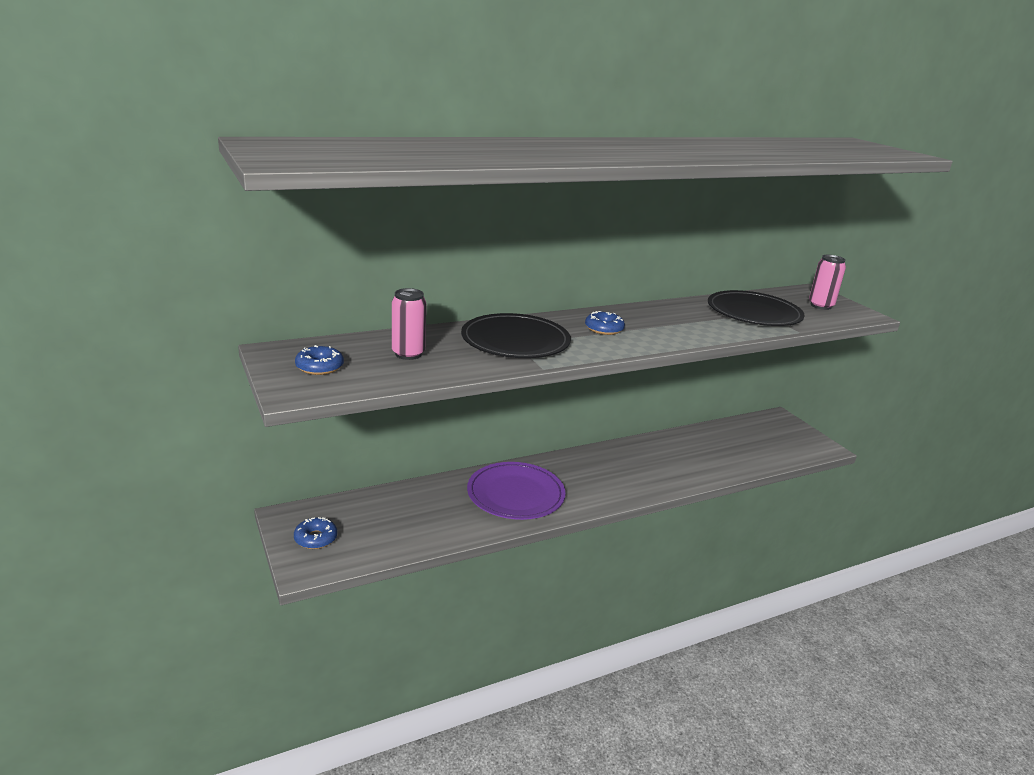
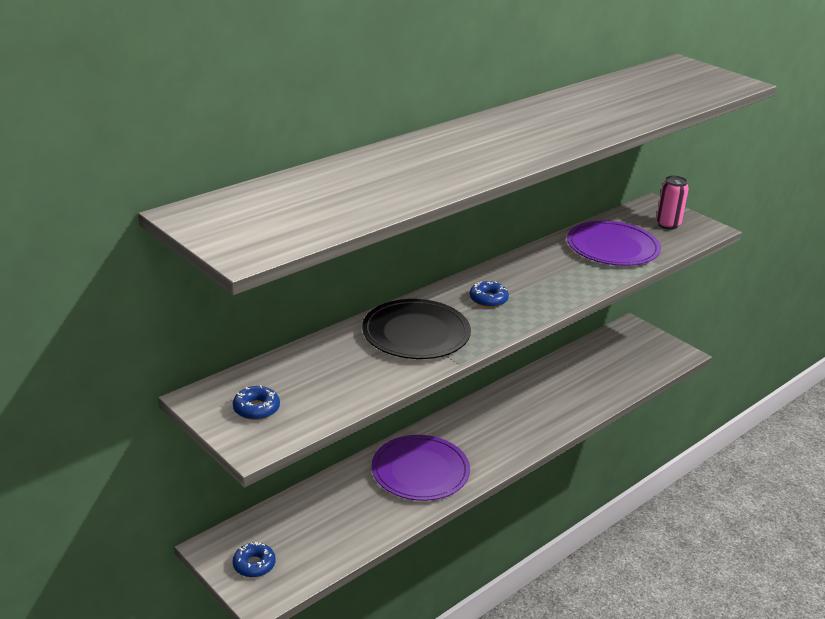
camera: 15 degrees left, 5 degrees up
pink can [392,288,426,360] -> none
black plate [708,290,805,326] -> purple plate [567,221,661,266]

